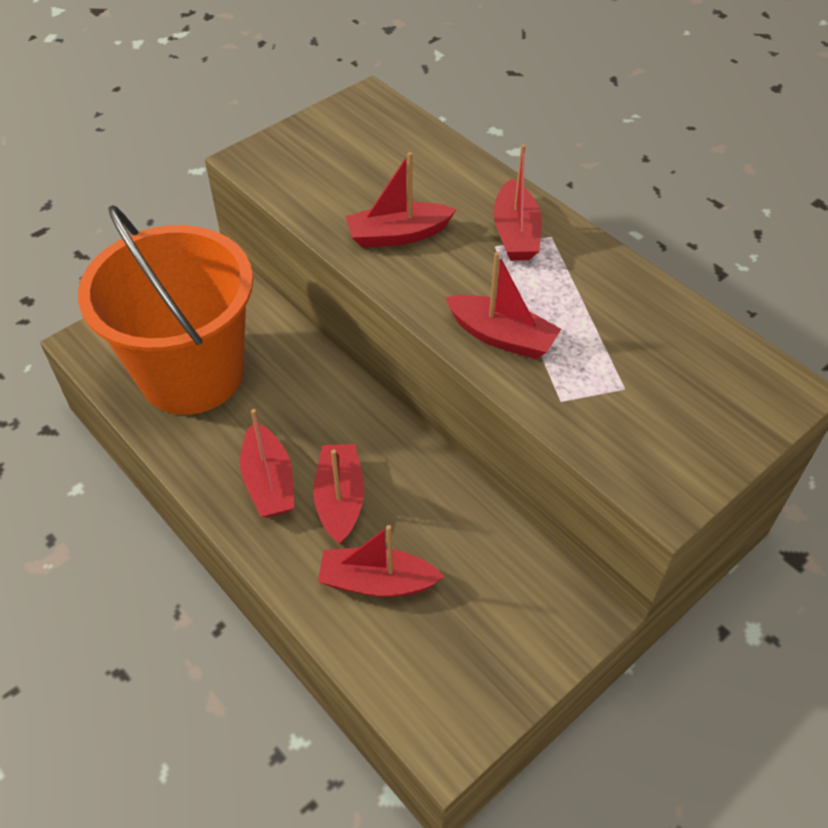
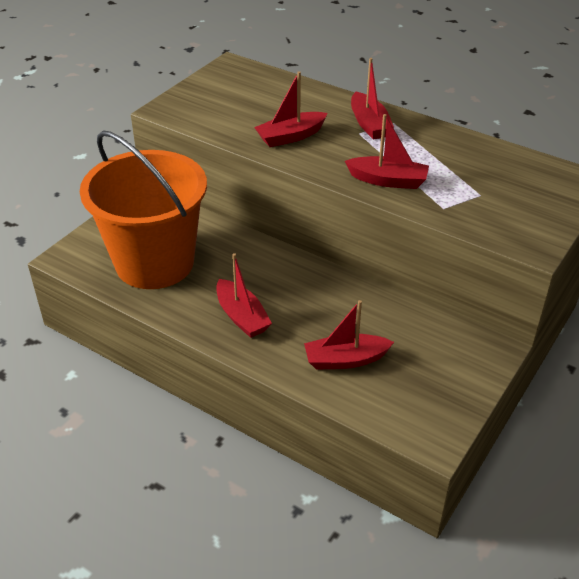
camera: 15 degrees left, 10 degrees down
red boat [313,444,364,545] -> none

